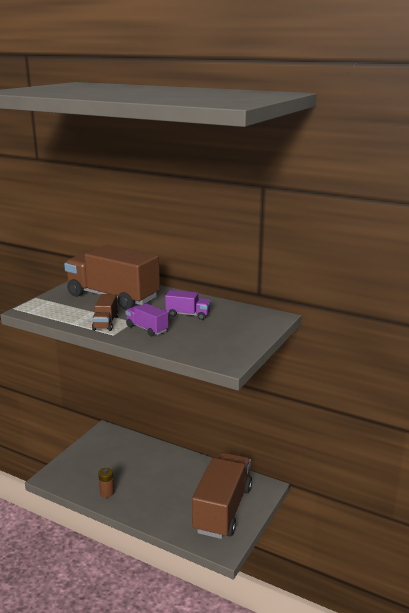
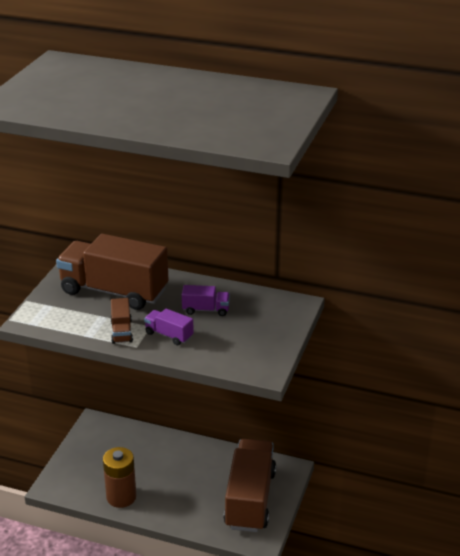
camera: 10 degrees left, 10 degrees up
brown battery [98,468,114,498] -> brown battery [103,447,136,508], size x1.90

